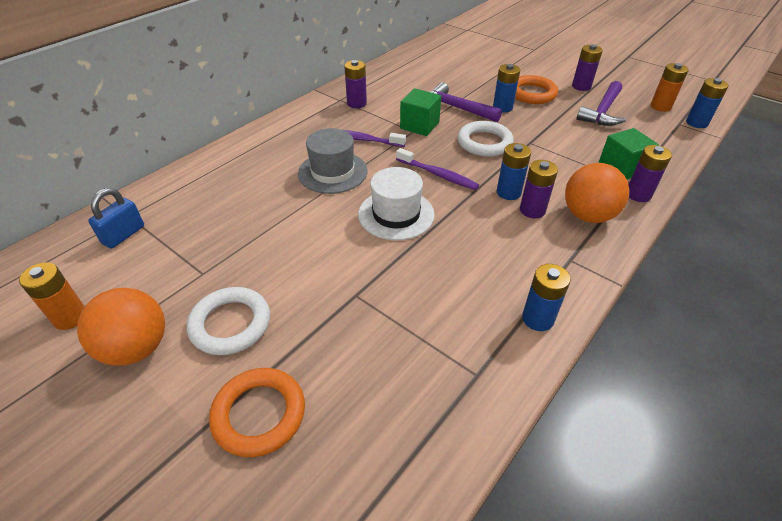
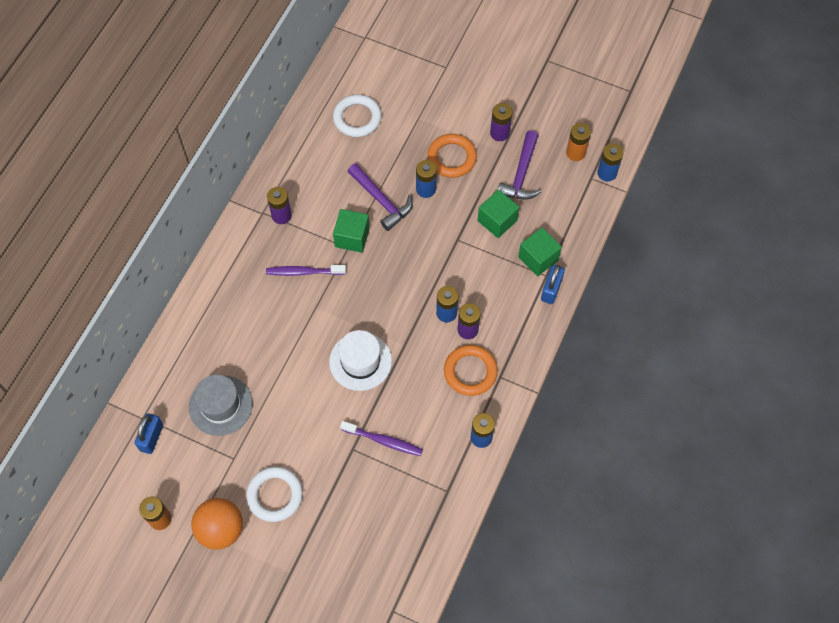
camera: 15 degrees left, 20 degrees up
orange ring [209,368,305,457] -> orange ring moved to [444,345,498,396]
grey hat [298,128,368,194] -> grey hat moved to [189,375,253,436]
purple toothbrush [396,148,479,190] -> purple toothbrush moved to [340,421,423,456]
purple hammer [430,82,502,122] -> purple hammer turned 150 degrees counterclockwise [347,163,413,231]
white ring [458,121,514,157] -> white ring moved to [333,94,382,137]
orange ball [565,163,629,223] -> none
purple battery [628,145,672,202] -> blue padlock [541,265,565,304]
none -> green cube [478,190,519,238]

